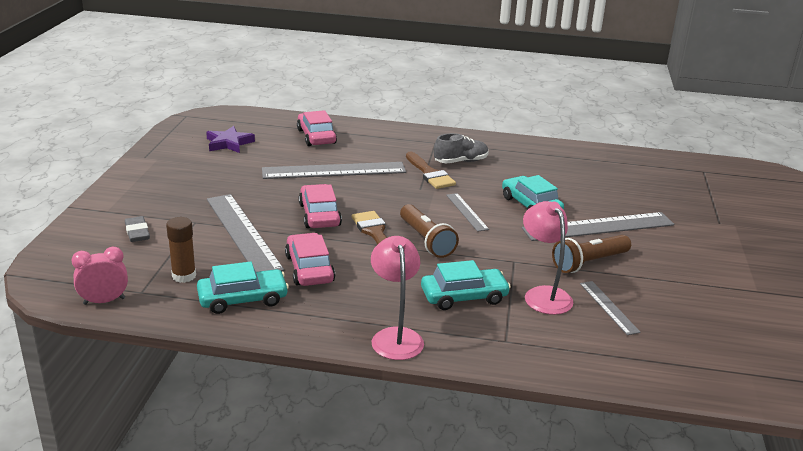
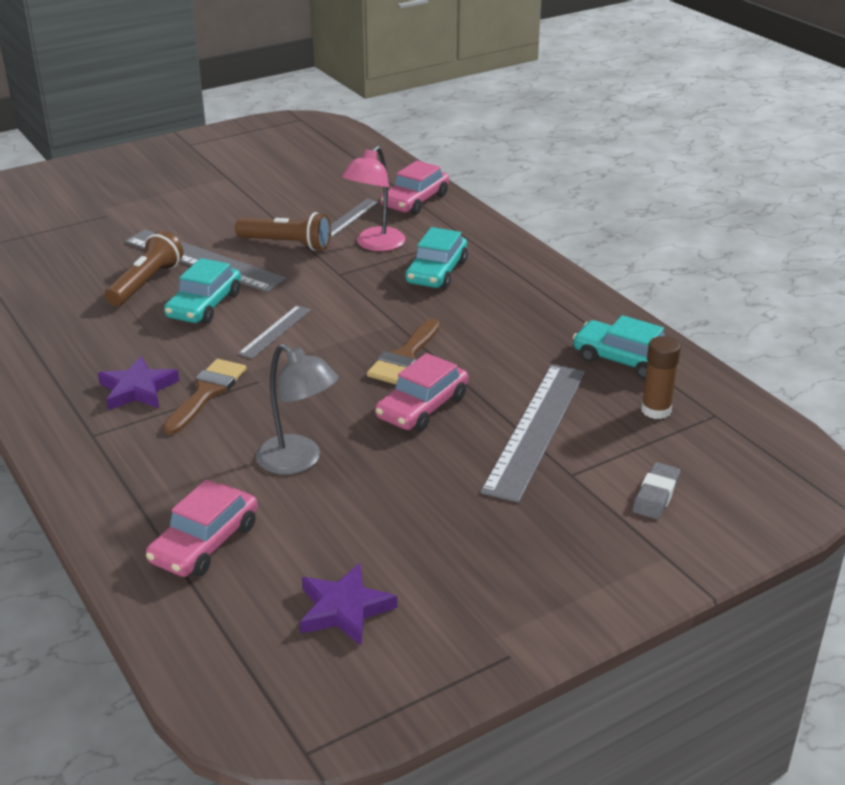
camera: 130 degrees left, 5 degrees up
pink clock [72,247,128,305] -> none
grey ruler [262,162,406,179] -> grey lamp [256,344,338,475]
pink car [285,233,335,286] -> pink car moved to [380,160,449,215]
pink lamp [371,236,424,360] -> none
brown flashlight [400,204,459,258] -> brown flashlight moved to [105,230,184,307]
turquoise car [421,260,511,310] -> turquoise car turned 105 degrees counterclockwise [405,227,468,289]
grey shoe [434,133,489,164] -> purple star [98,356,180,410]

